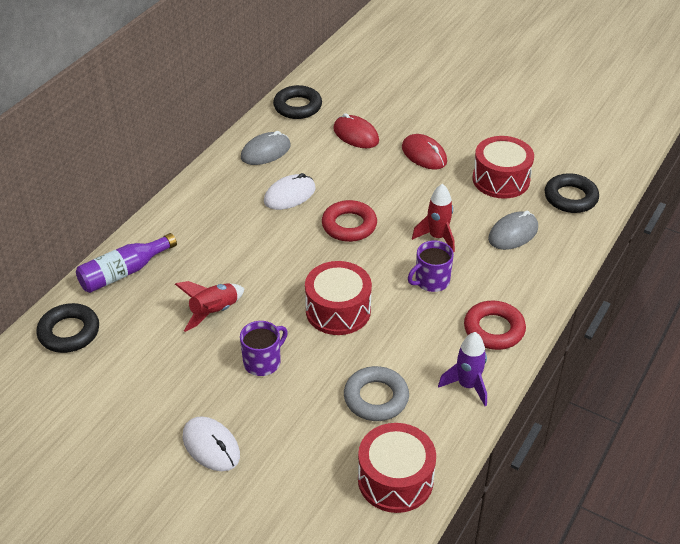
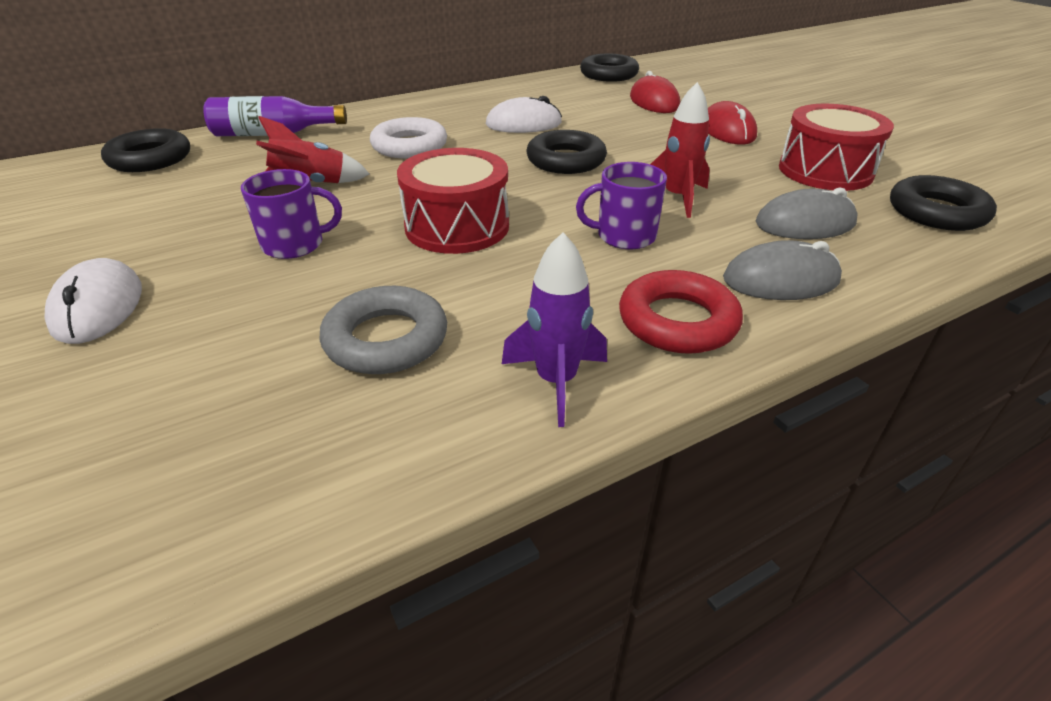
camera: 30 degrees right, 5 degrees down
grey mouse [241,131,290,165] -> grey mouse moved to [723,240,842,300]
red ring [322,200,377,242] -> black ring [527,130,607,174]
red drum [358,423,436,513] -> none
none -> white ring [370,117,447,158]

